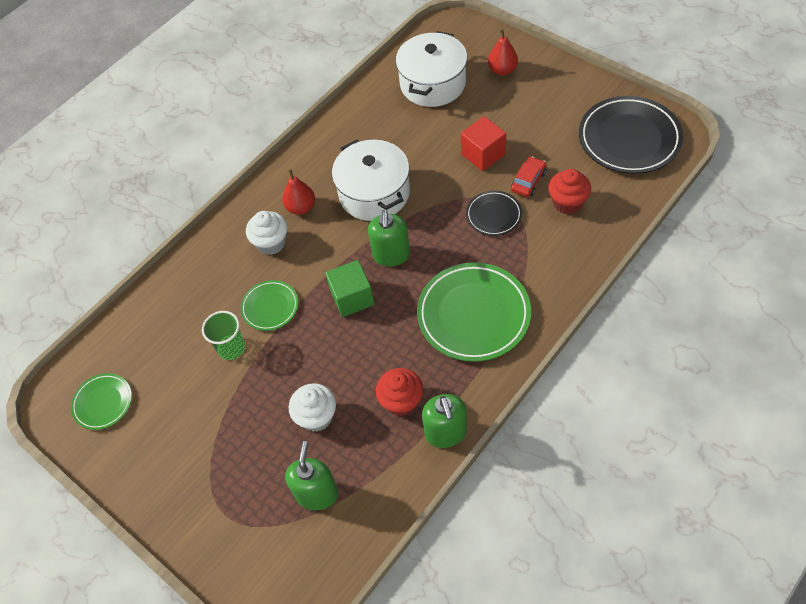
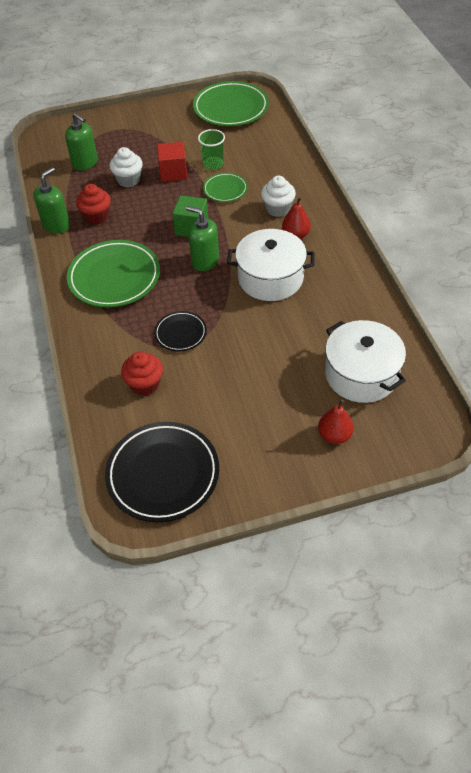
camera: 120 degrees right, 5 degrees down
green plate [71,373,132,430] -> green plate [193,81,269,126], size x1.89
green soap dispenser [422,394,467,448] -> green soap dispenser turned 105 degrees clockwise [33,167,70,234]
red cube [461,116,506,171] -> red cube moved to [157,142,187,182]
red car [511,157,547,197] -> none

